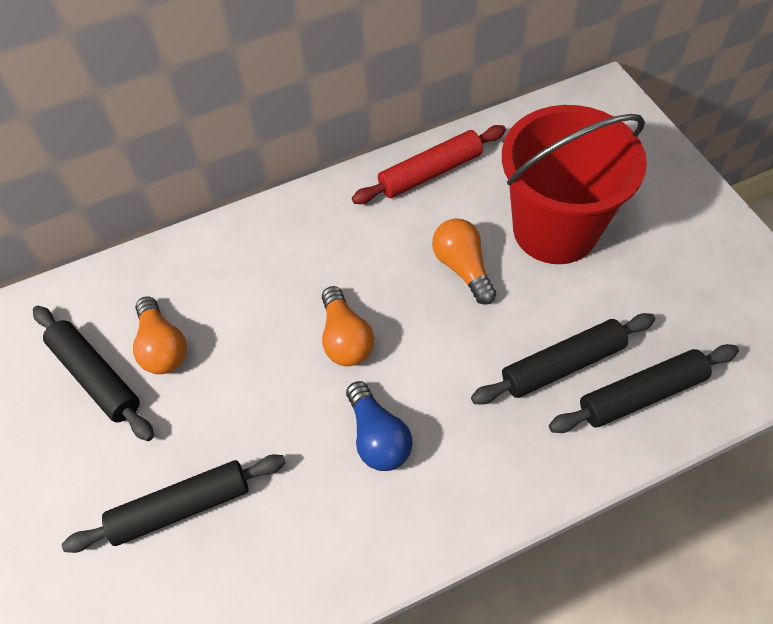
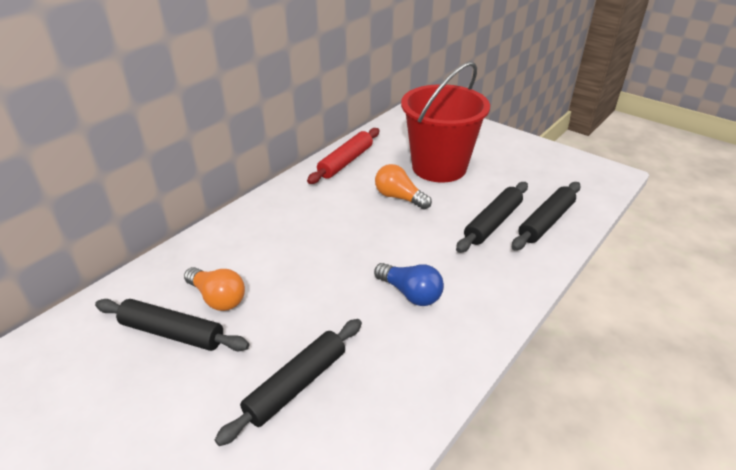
camera: 30 degrees left, 20 degrees down
orange light bulb [322,286,374,366] -> none

